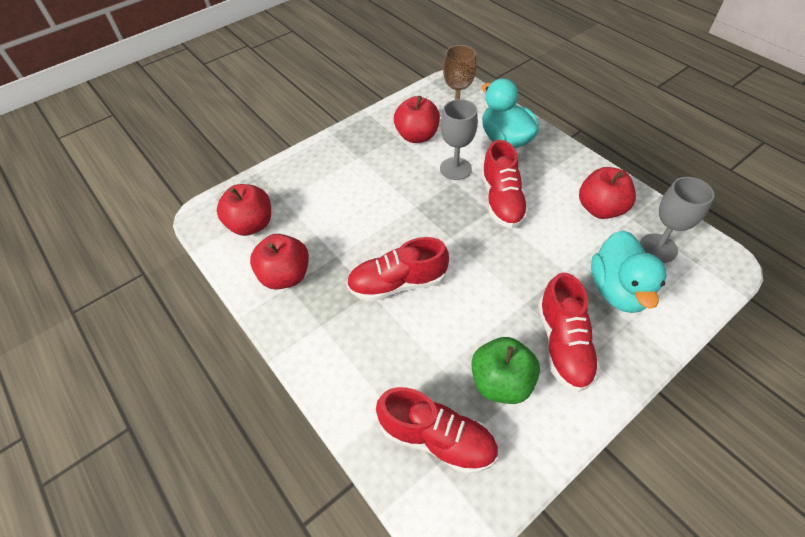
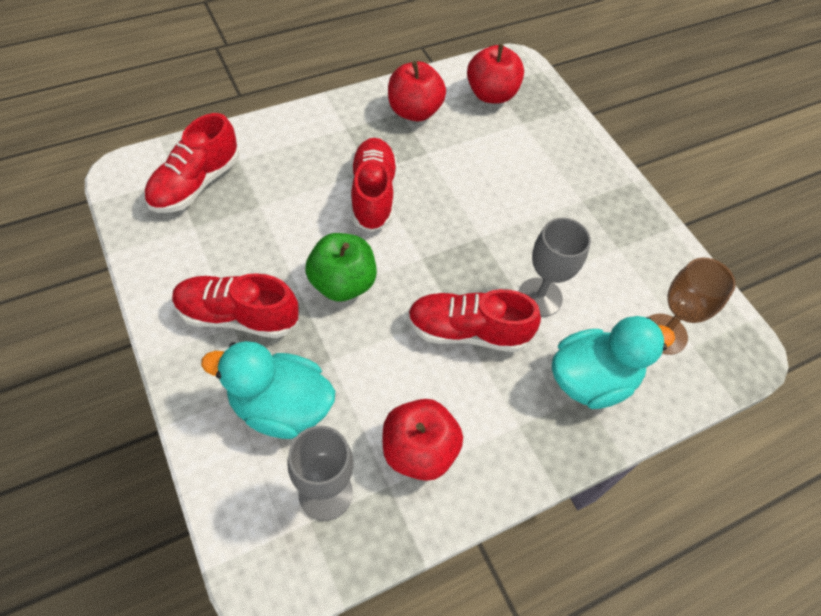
camera: 95 degrees right, 5 degrees up
red apple [394,96,440,143] -> none
green apple [471,337,540,404] -> green apple moved to [305,233,377,302]

